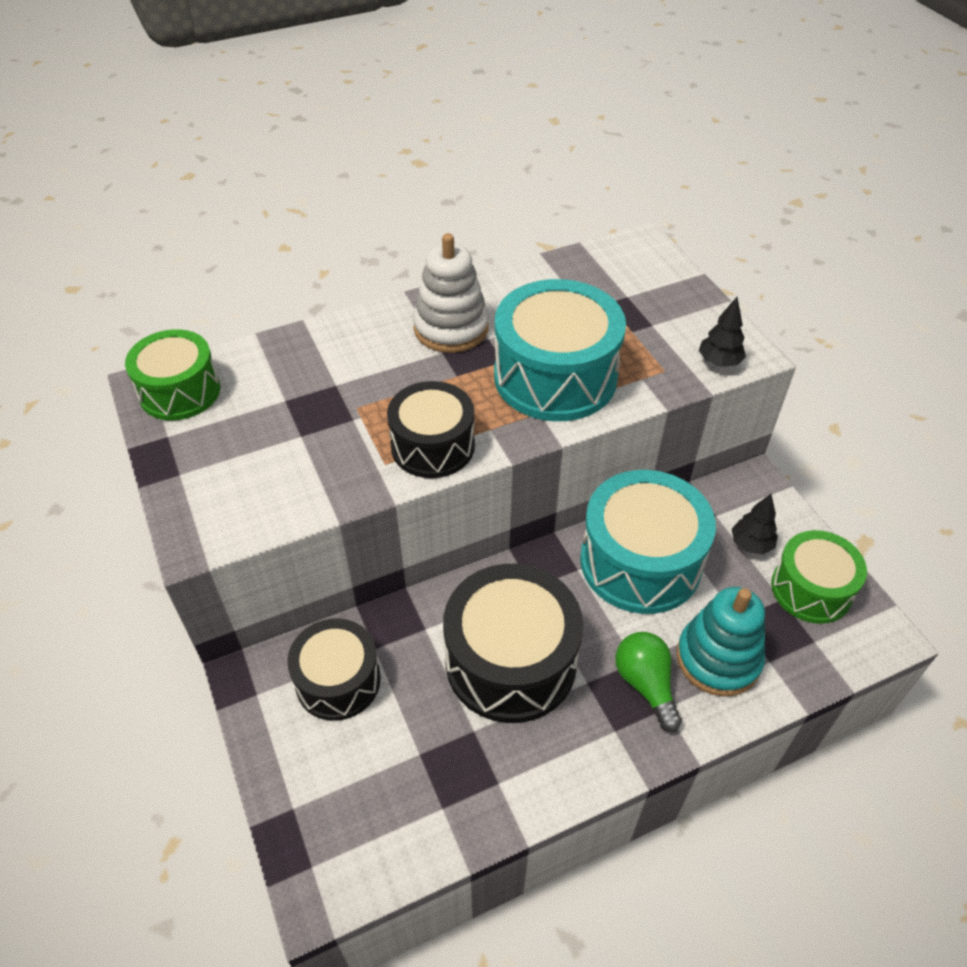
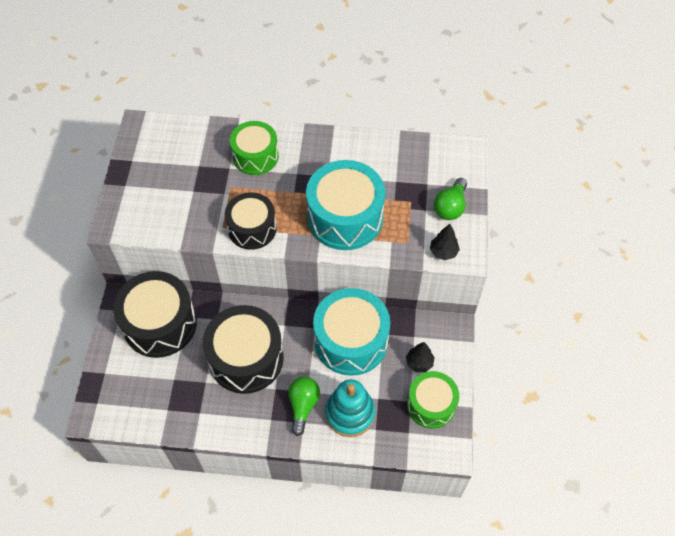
camera: 30 degrees right, 10 degrees up
green drum [125,329,220,420] -> green drum moved to [230,121,279,175]
black drum [287,619,381,721] -> black drum [113,271,197,358], size x1.57
white stacking toy [413,233,489,353] -> none
none -> green light bulb [434,178,467,220]

